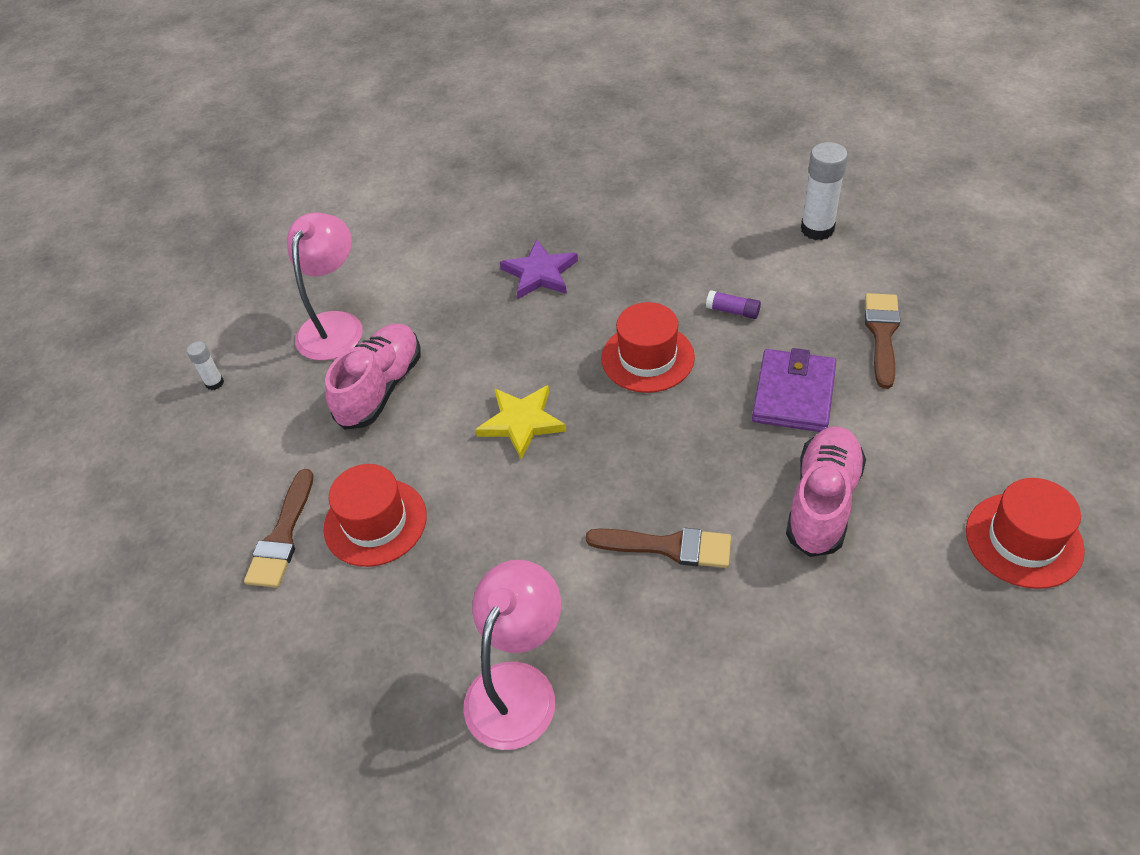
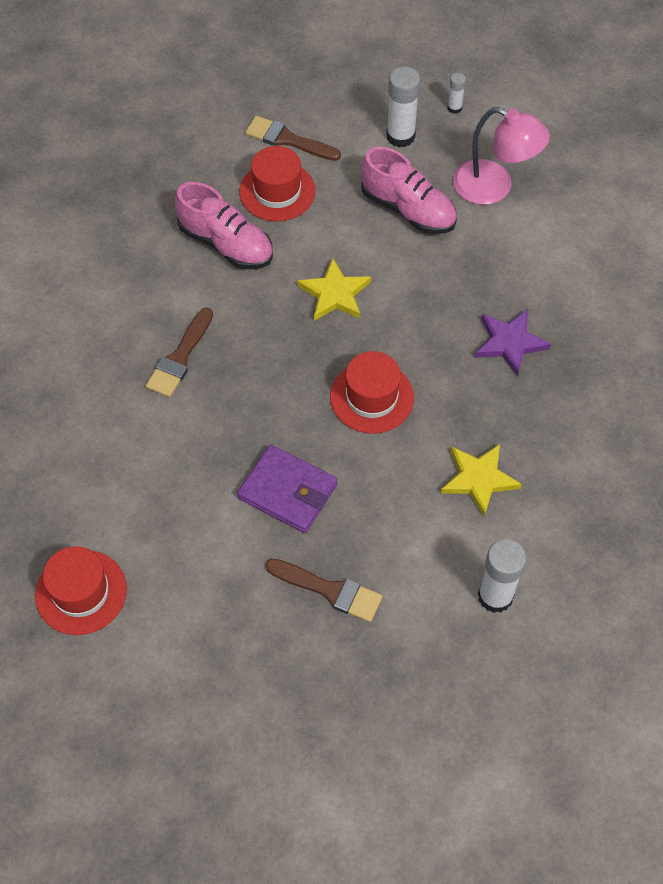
camera: 100 degrees right, 10 degrees up
pink lamp [463,560,561,750] -> none
purple glue stick [706,290,761,319] -> none
pink shoe [786,427,866,557] -> pink shoe moved to [175,182,273,269]
none -> white glue stick [386,66,420,148]
none -> yellow star [440,444,522,516]

